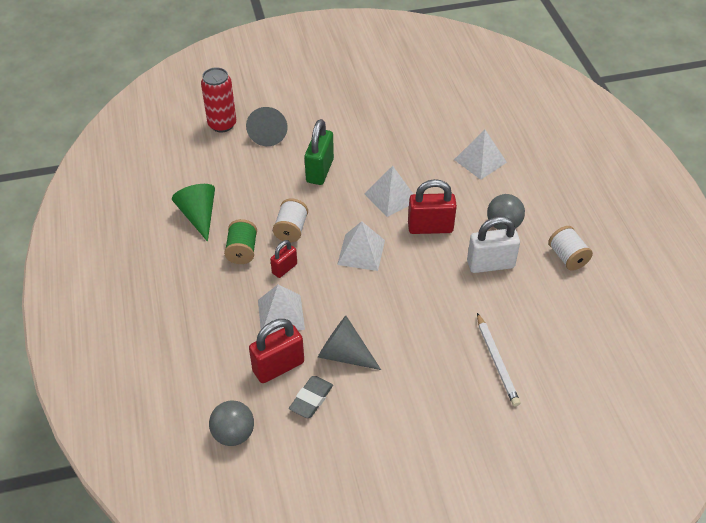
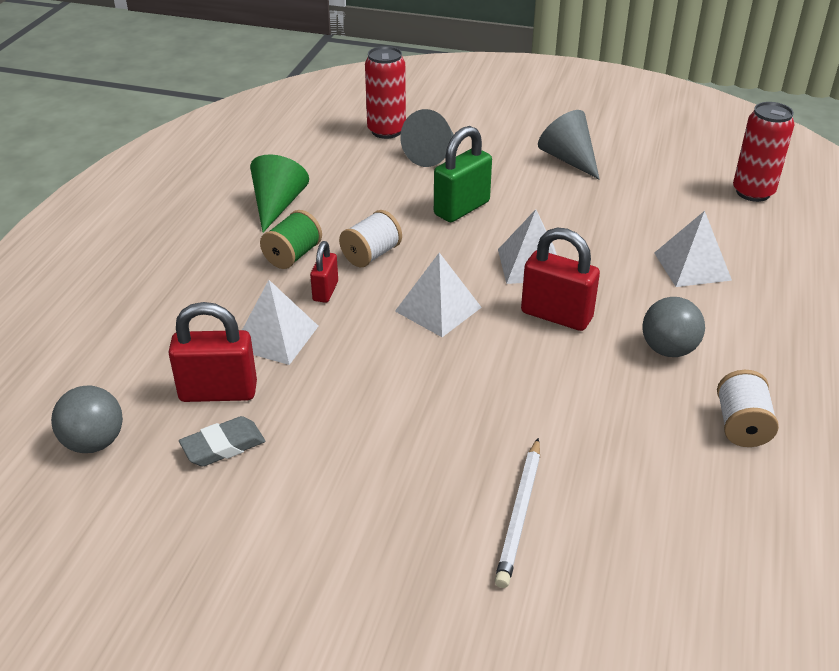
camera: 30 degrees right, 10 degrees down
red padlock [270,240,297,278] -> red padlock turned 60 degrees counterclockwise [310,241,338,303]
grey cone [318,316,381,370] -> grey cone moved to [538,110,600,180]
white padlock [467,216,520,273] -> none
none -> red can [733,102,795,202]

